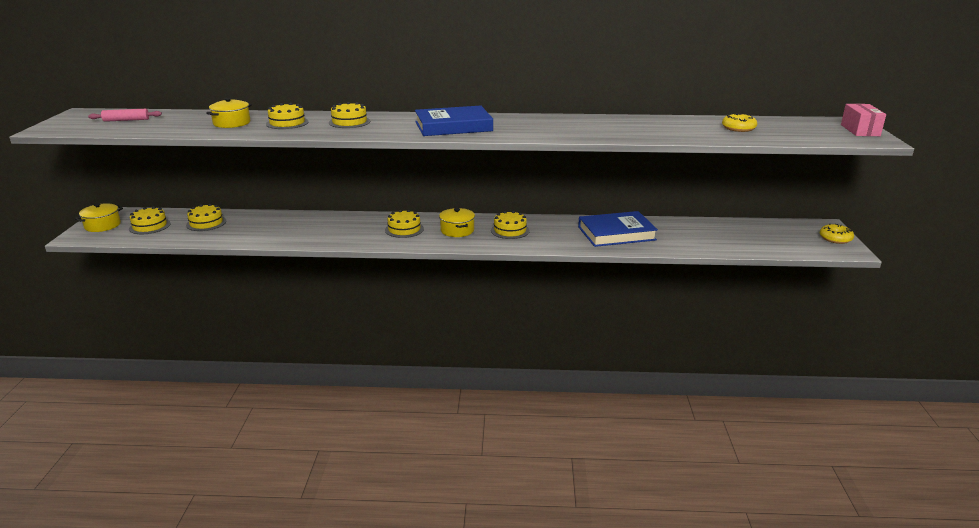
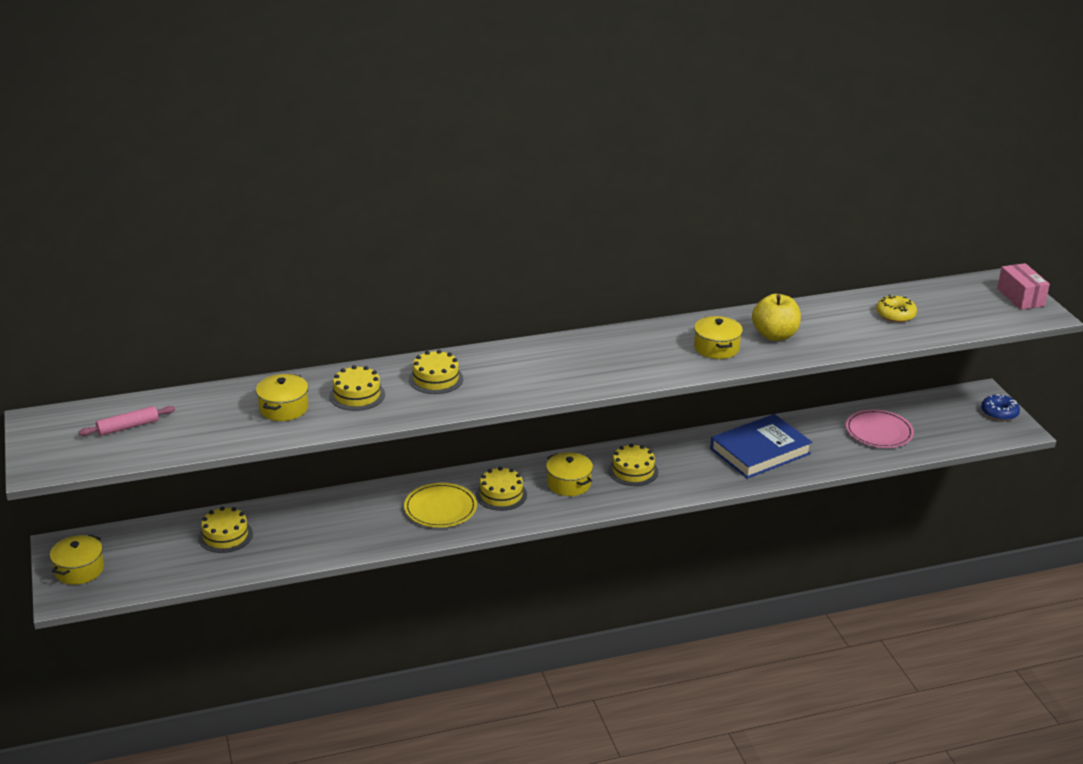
camera: 20 degrees left, 5 degrees up
yellow cake [129,206,171,234] -> none
blue book [415,106,493,136] -> none
yellow donut [820,223,854,244] -> blue donut [981,395,1020,421]
none -> yellow plate [404,483,477,528]
none -> yellow pot [694,316,743,359]
none -> yellow apple [752,294,801,341]
none -> pink plate [846,409,914,448]

